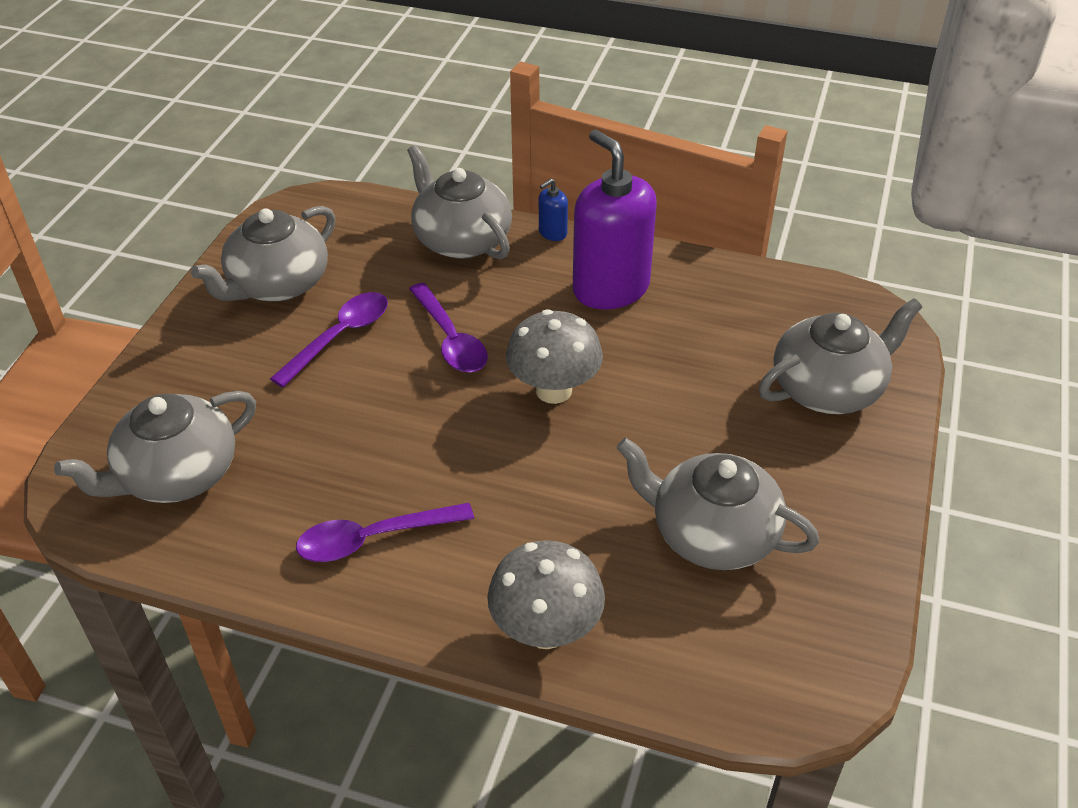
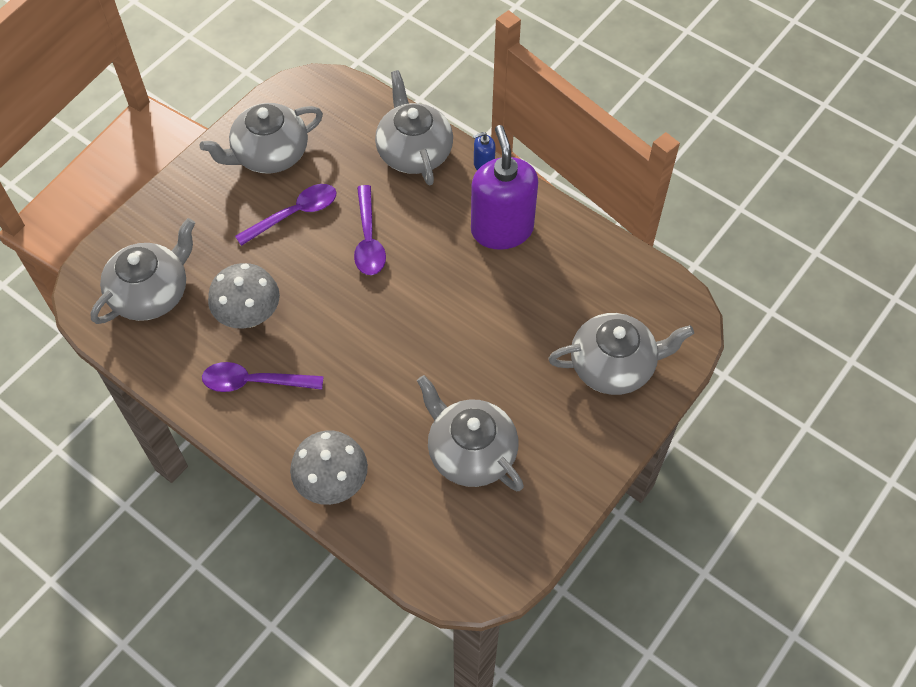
camera: 20 degrees right, 15 degrees up
grey teapot [54,391,256,503] -> grey teapot turned 150 degrees clockwise [90,218,195,324]
grey mushroom [506,309,603,404] -> grey mushroom moved to [208,263,280,329]

